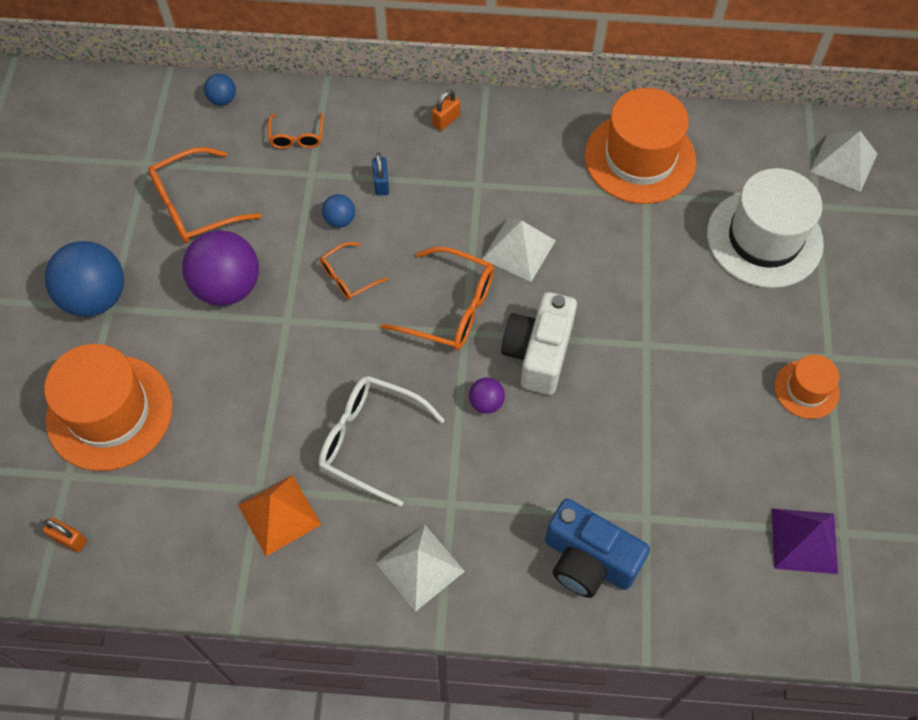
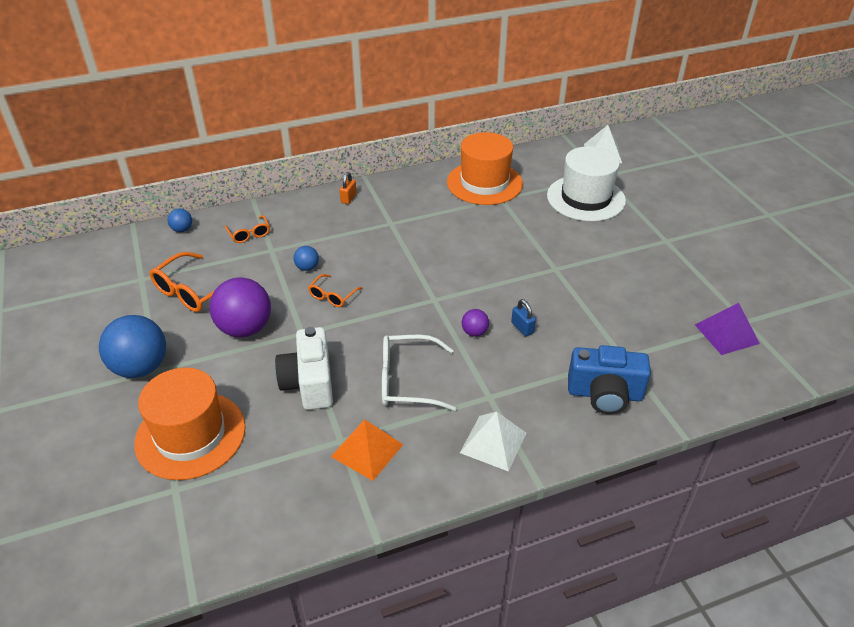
camera: 25 degrees left, 20 degrees down
orange padlock [43,518,87,553] -> none
blue padlock [372,153,389,196] -> blue padlock moved to [511,299,536,336]
orange glasses [381,247,494,350] -> none
white pyramid [482,219,556,282] -> none
white camera [501,292,577,395] -> white camera moved to [275,327,333,410]
orange hat [775,355,840,419] -> none

